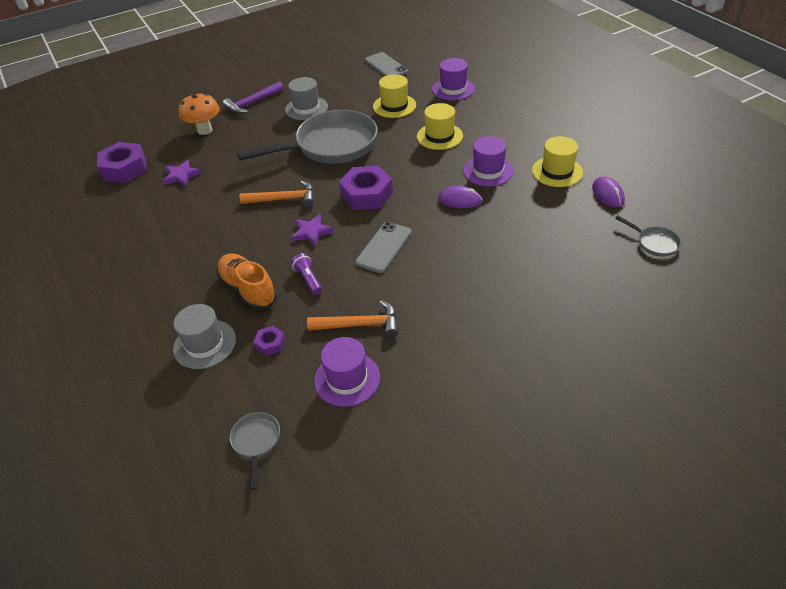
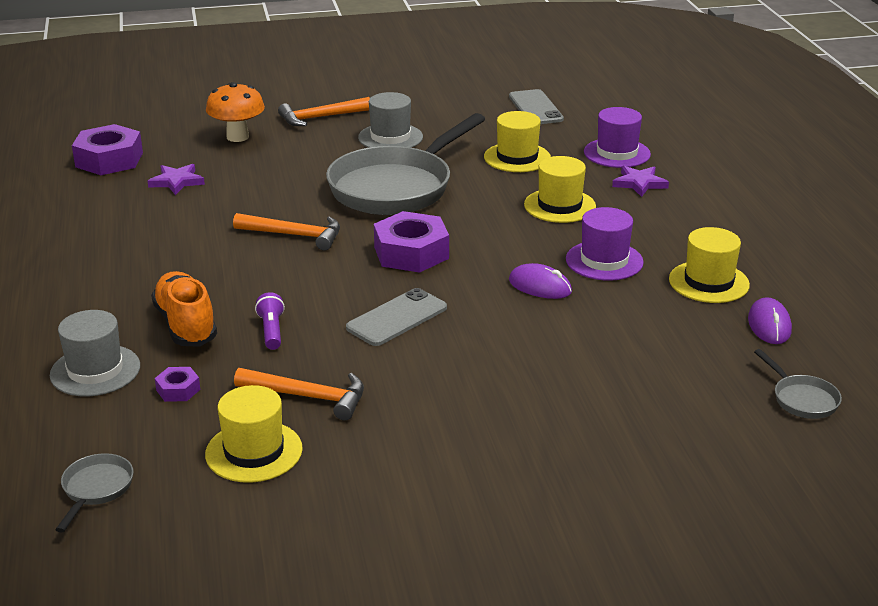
camera: 15 degrees right, 15 degrees down
purple hammer [223,81,284,114] -> orange hammer [278,97,370,126]
grey pan [237,110,377,164] -> grey pan turned 135 degrees clockwise [326,113,485,215]
purple star [291,214,334,247] -> purple star moved to [612,166,669,197]
purple hat [314,337,380,407] -> yellow hat [205,385,303,483]

